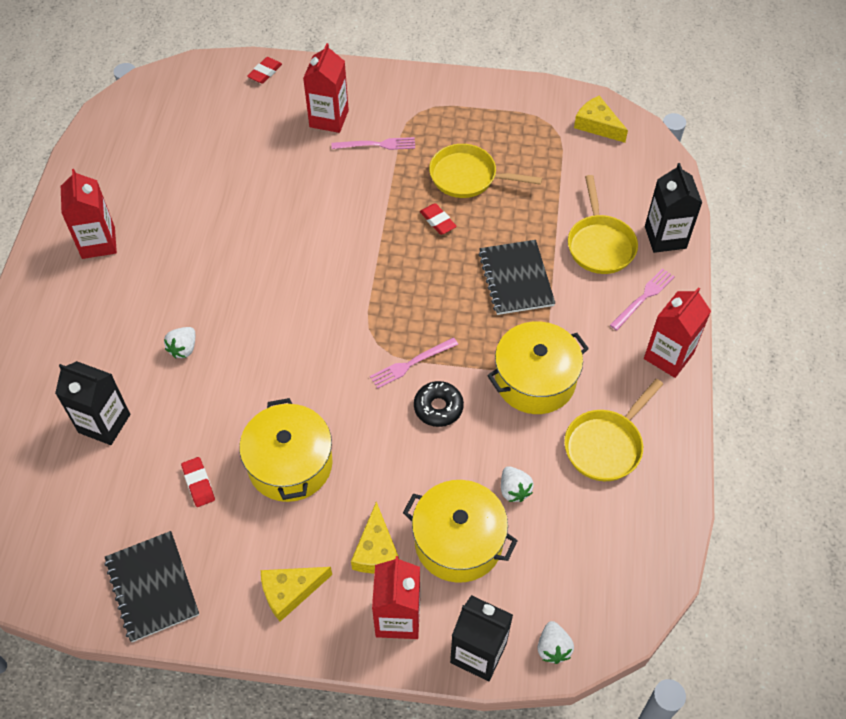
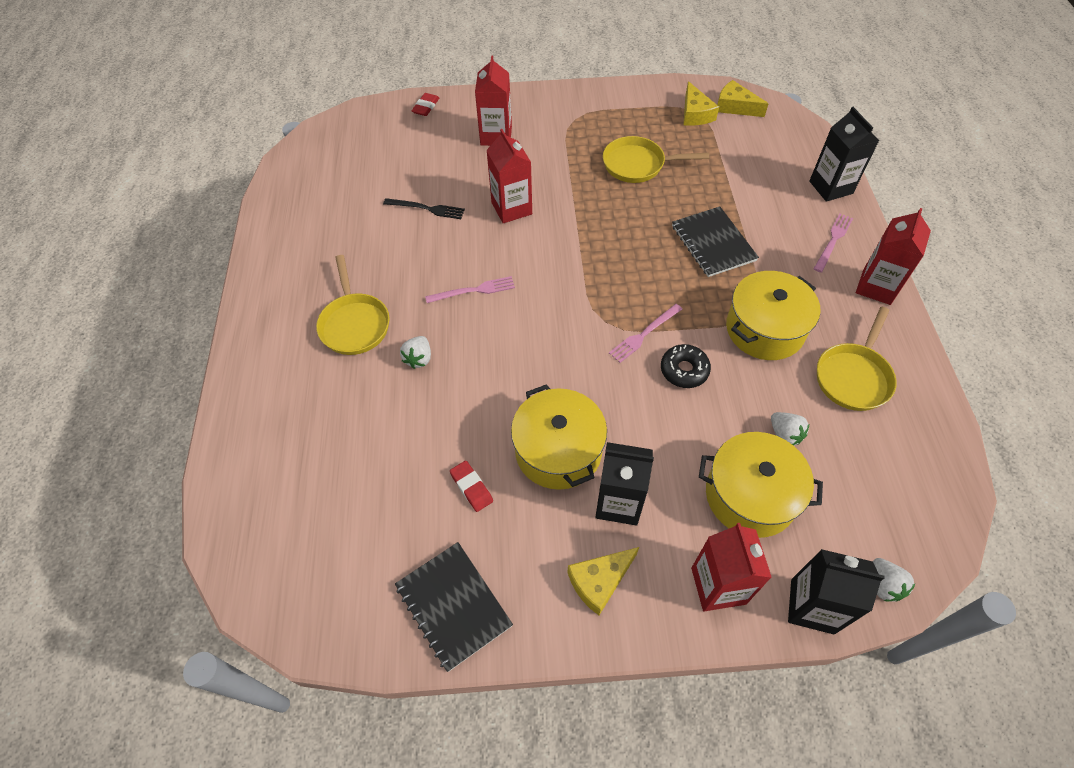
camera: 10 degrees left, 0 degrees up
black carton [55,361,130,445] -> black carton moved to [595,442,654,526]
red carton [61,169,117,259] -> red carton moved to [486,129,532,223]
pink fork [331,137,415,150] -> pink fork moved to [425,276,515,303]
yellow cheese [351,502,399,573] -> yellow cheese moved to [683,81,719,126]
red eraser [420,203,457,235] -> none
yellow pan [568,175,638,274] -> yellow pan moved to [316,255,390,355]
none -> black fork [383,198,465,219]

